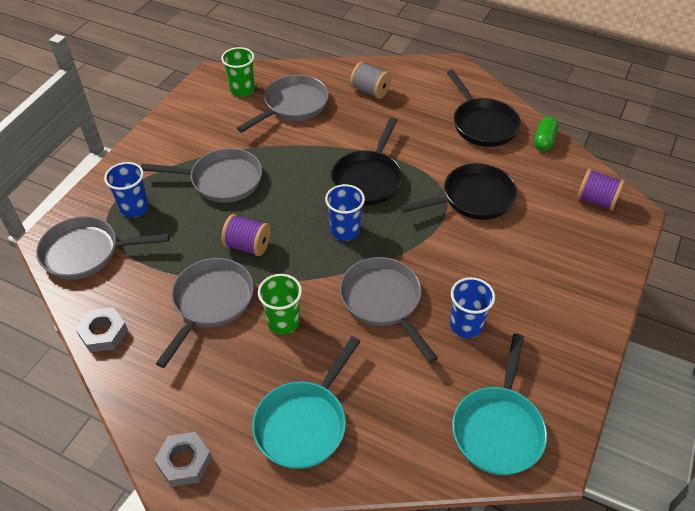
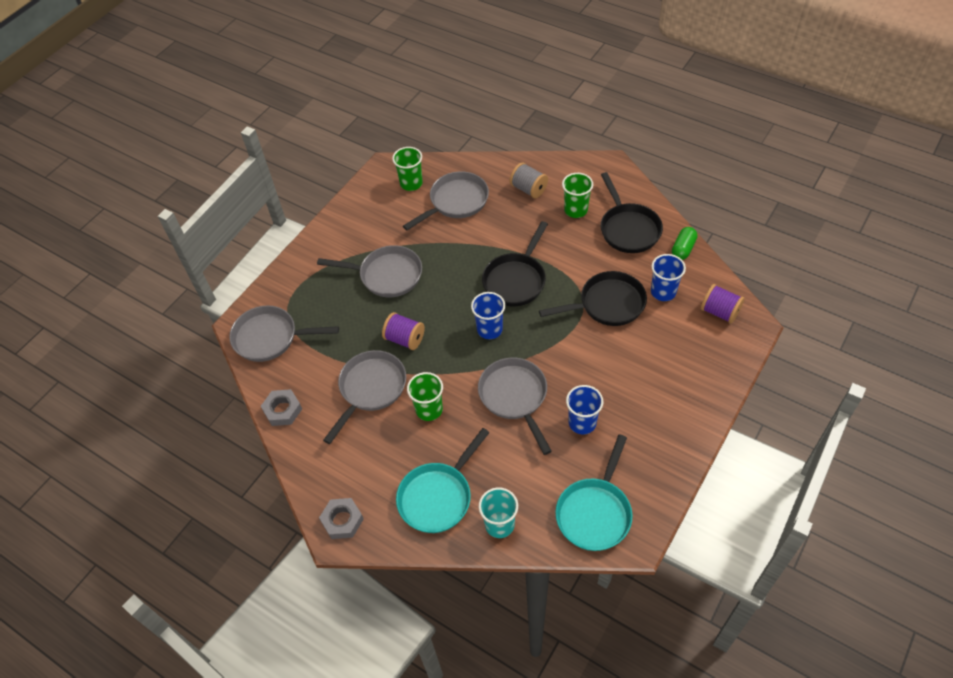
camera: 10 degrees right, 5 degrees up
blue cup [104,162,149,218] -> blue cup moved to [651,254,686,301]
none -> turquoise cup [479,487,518,538]
none -> green cup [562,173,593,218]

